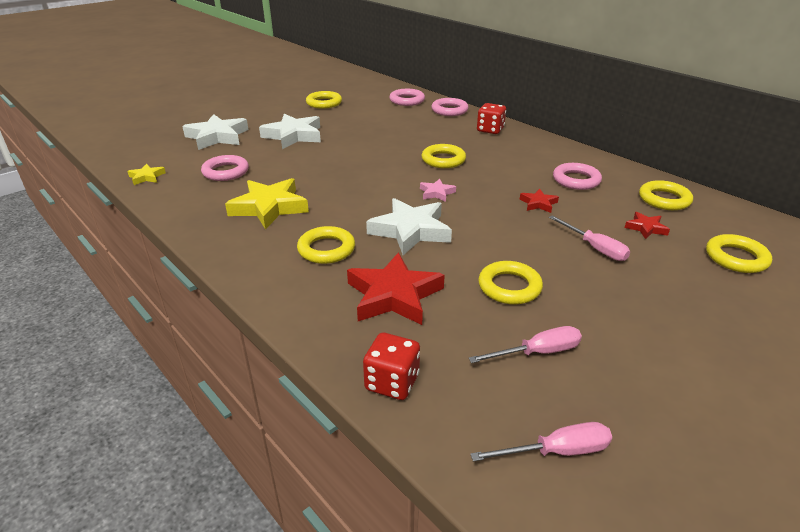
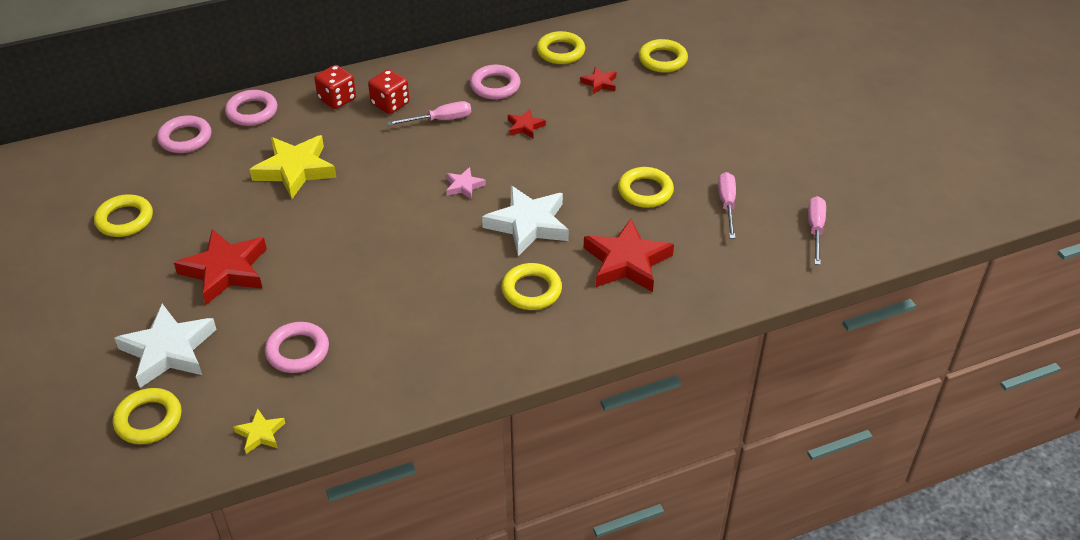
camera: 70 degrees left, 10 degrees up
yellow star [225,178,309,230] -> yellow star moved to [249,135,337,199]
white star [259,114,321,149] -> red star [174,229,267,305]
red dice [363,332,420,400] -> red dice moved to [368,69,409,114]
yellow ring [421,144,466,168] -> yellow ring moved to [113,388,182,444]
pink screwdriver [549,215,630,261] -> pink screwdriver moved to [387,101,471,125]

